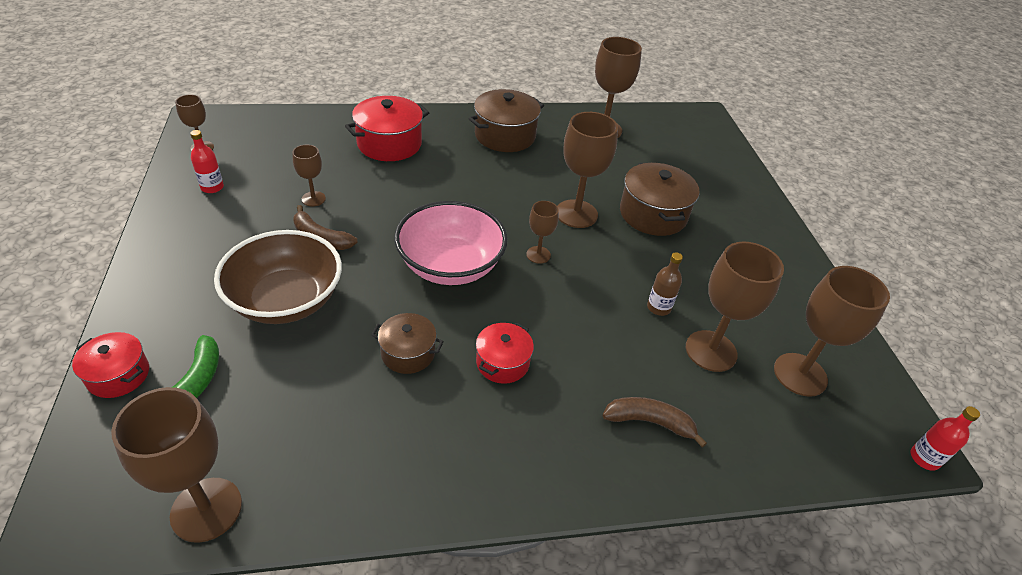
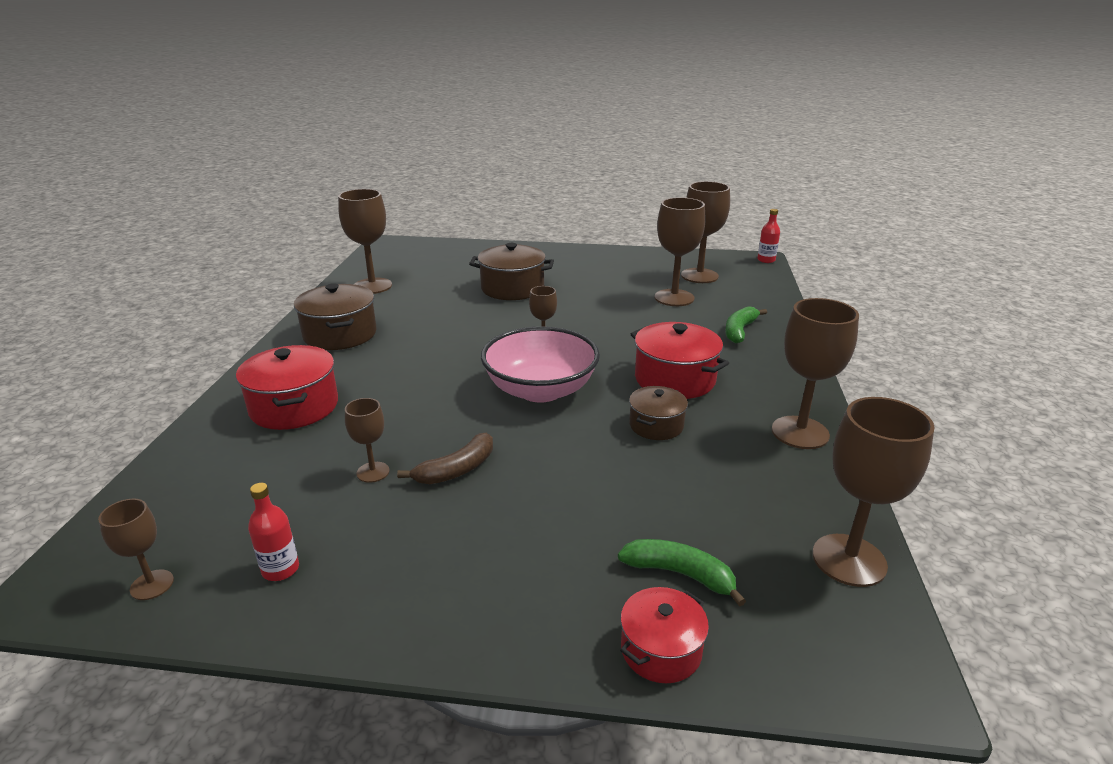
camera: 70 degrees left, 15 degrees down
brown bowl [214,230,342,324] -> none
red pot [476,323,534,384] -> red pot [631,322,729,399], size x1.64
brown goblet [557,112,618,228] -> brown goblet moved to [772,298,859,449]
brown banana [602,397,707,448] -> green banana [725,306,767,343]
brown bottle [647,252,683,316] -> none

